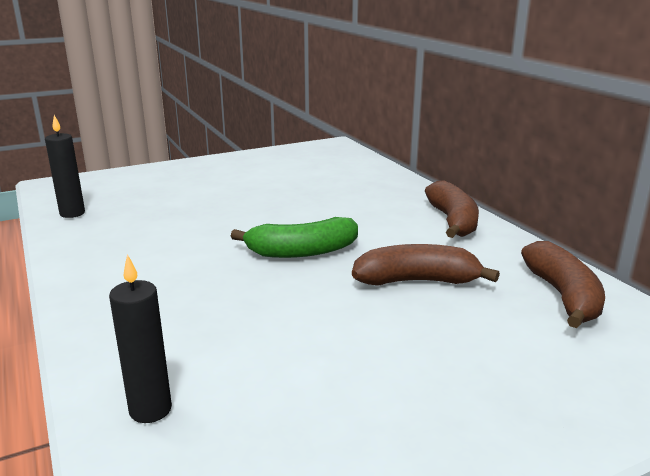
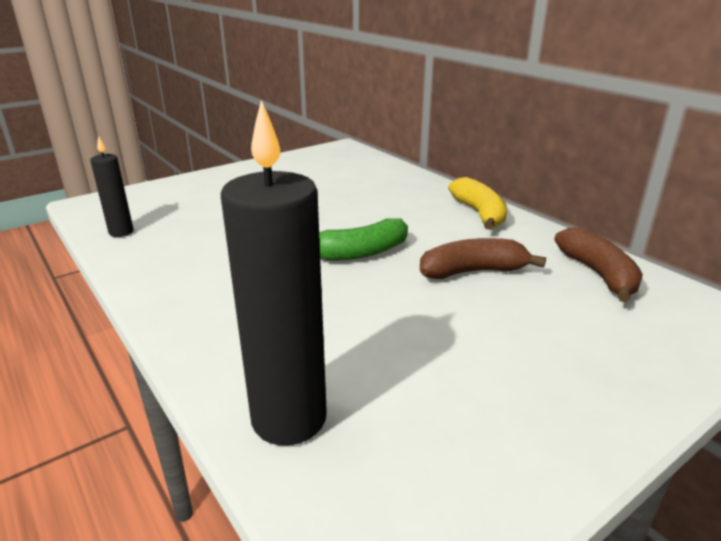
camera: 10 degrees left, 5 degrees up
black candle [109,254,172,423] -> black candle [221,100,327,446], size x1.93
brown banana [425,180,479,238] -> yellow banana [448,177,507,230]

